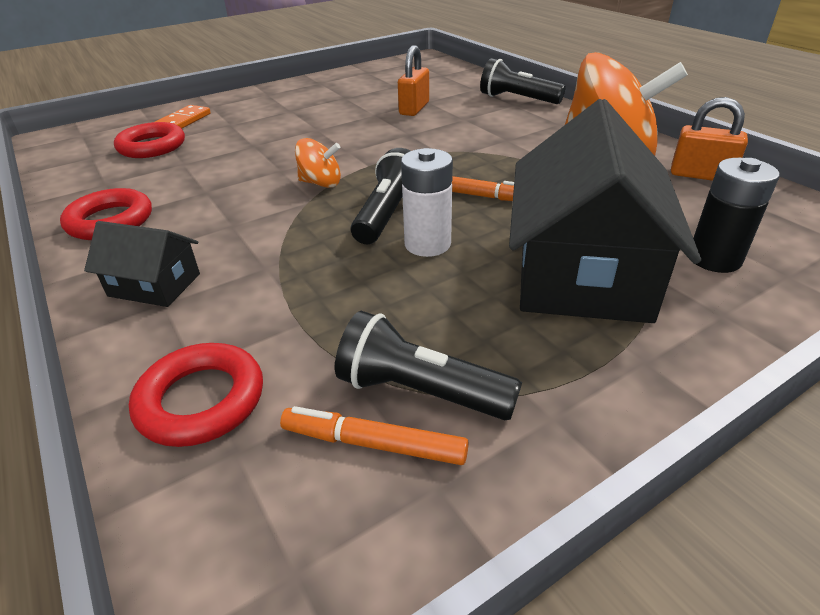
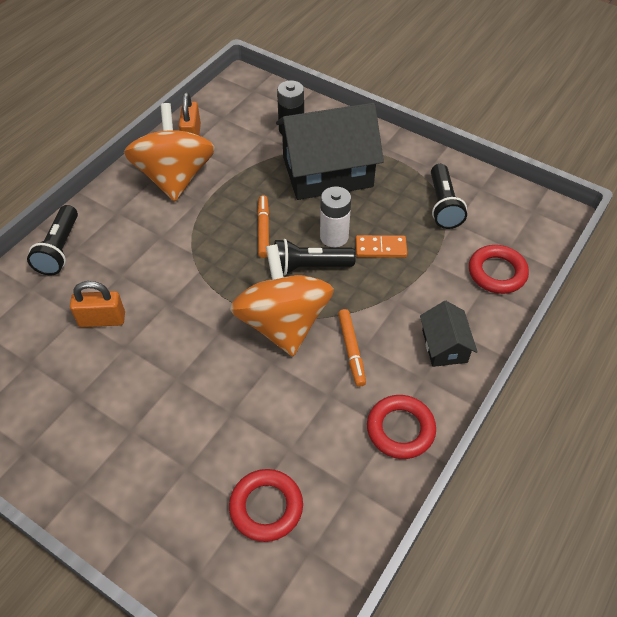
camera: 115 degrees left, 15 degrees up
orange domino [155,105,211,128] -> orange domino moved to [356,235,407,258]
orange marker [280,406,469,465] -> orange marker moved to [338,309,366,387]
orange spinning top [295,138,341,188] -> orange spinning top [230,244,334,356], size x2.26

